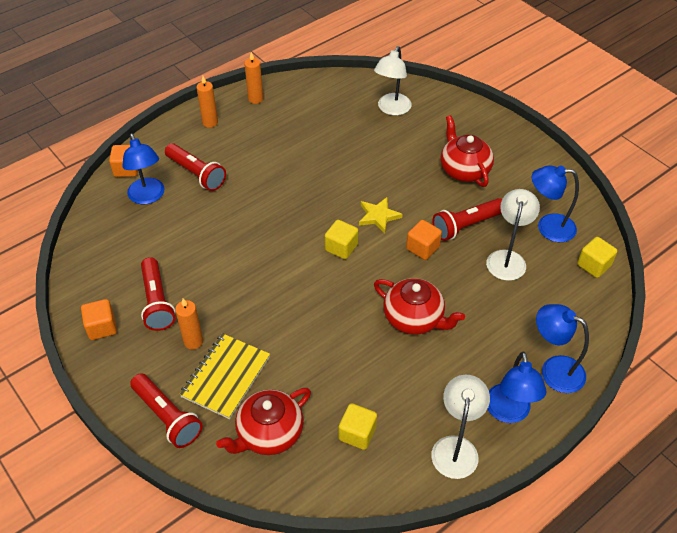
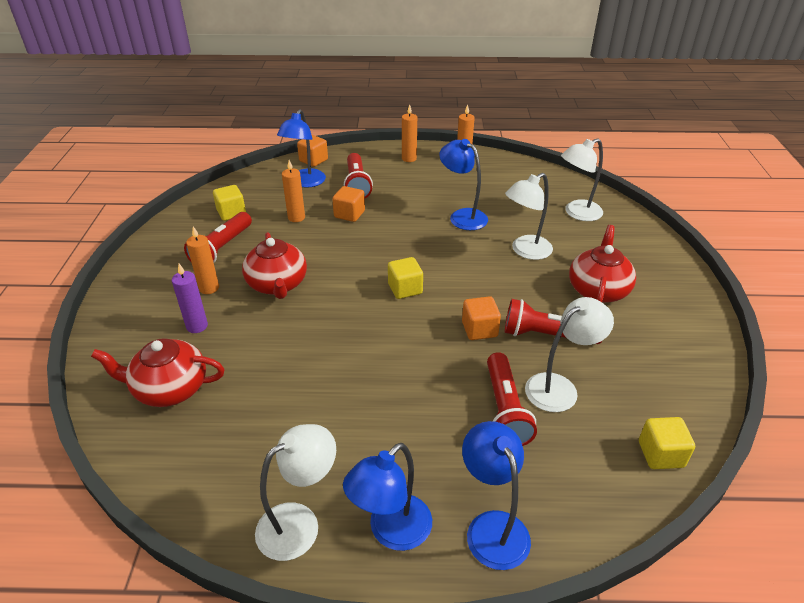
camera: 40 degrees right, 10 degrees down
orange cube [81,299,117,340] -> orange cube moved to [332,186,365,222]
red flashlight [130,373,203,448] -> red flashlight moved to [487,352,537,446]
yellow notebook [179,333,270,419] -> purple candle [172,264,208,333]
yellow cube [339,403,377,450] -> yellow cube moved to [213,185,246,221]
yellow star [359,197,403,233] -> none
red teapot [374,278,465,334] -> red teapot moved to [242,232,307,299]
blue lamp [532,165,579,242] -> blue lamp moved to [439,139,488,230]
none -> orange candle [282,160,305,222]
none -> white lamp [505,173,553,260]

